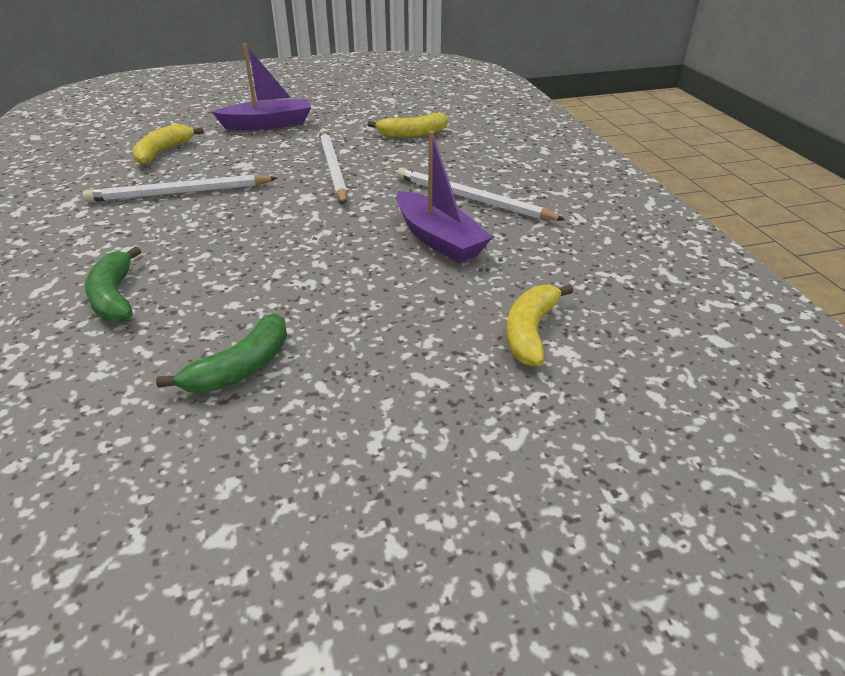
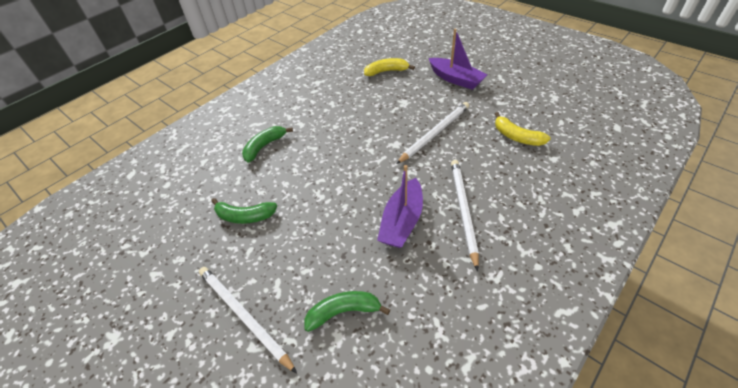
camera: 60 degrees right, 10 degrees up
white pencil [83,174,277,202] -> white pencil moved to [199,267,297,373]
yellow banana [507,284,573,366] -> green banana [304,291,390,332]

